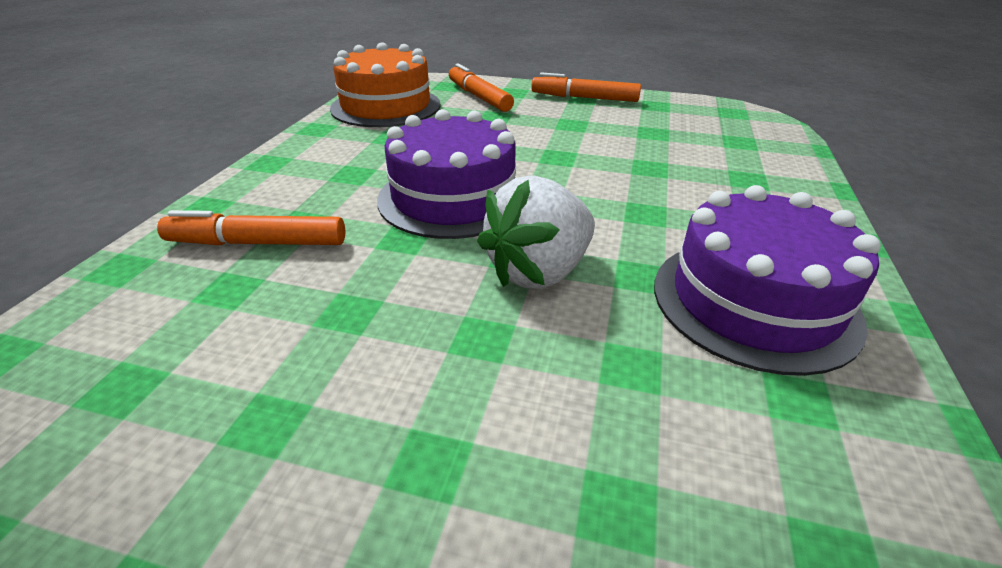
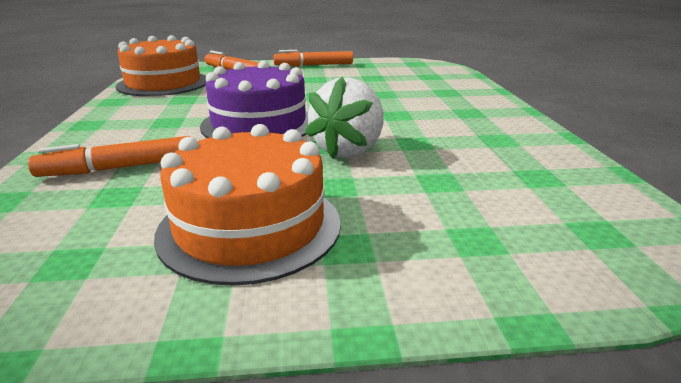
camera: 20 degrees left, 10 degrees down
purple cake [654,185,881,376] -> none
none -> orange cake [154,124,341,286]

